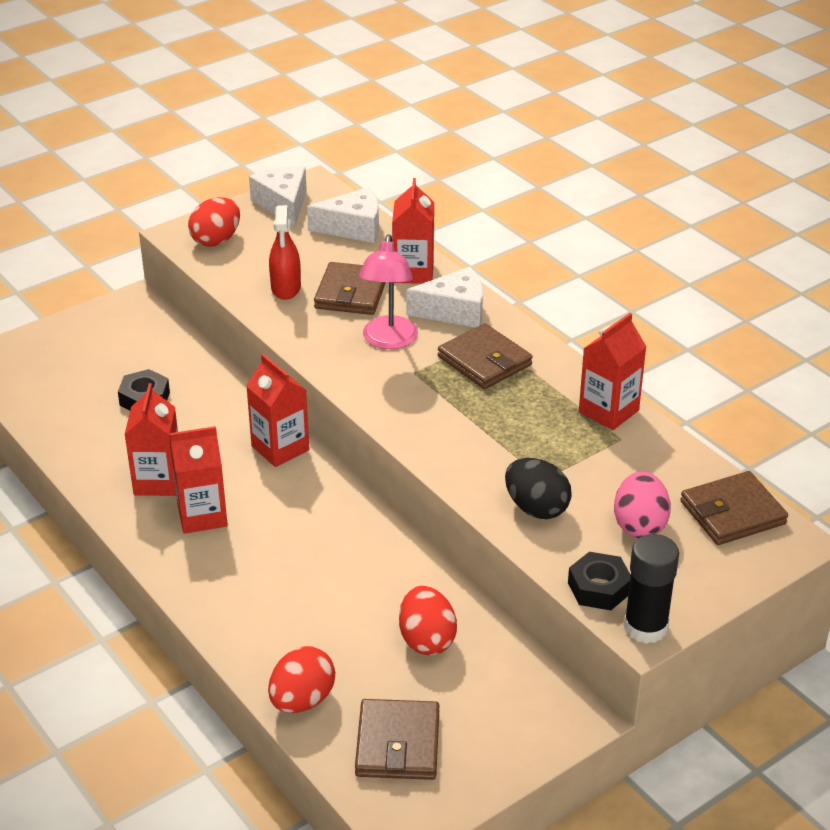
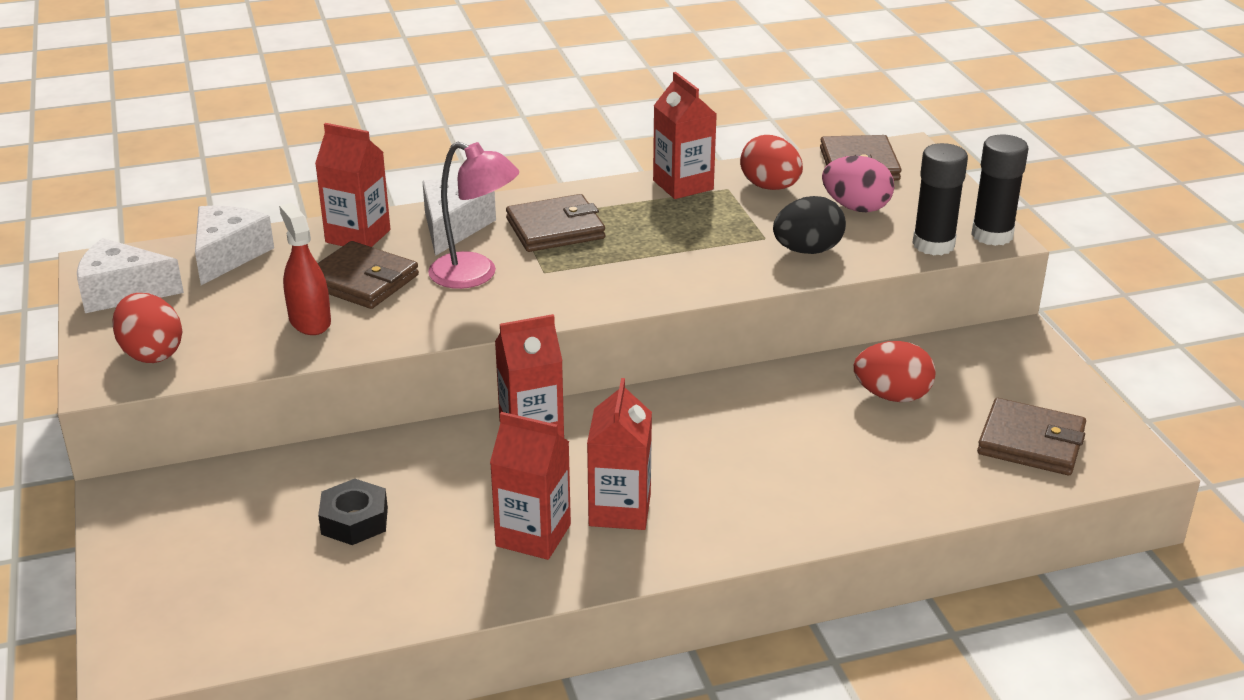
camera: 70 degrees left, 5 degrees down
red egg [268,646,335,713] -> red egg moved to [740,135,803,190]
red spray bottle [269,205,301,300] -> red spray bottle turned 135 degrees counterclockwise [279,203,331,335]
black nut [568,552,631,610] -> black glue stick [912,143,968,255]

